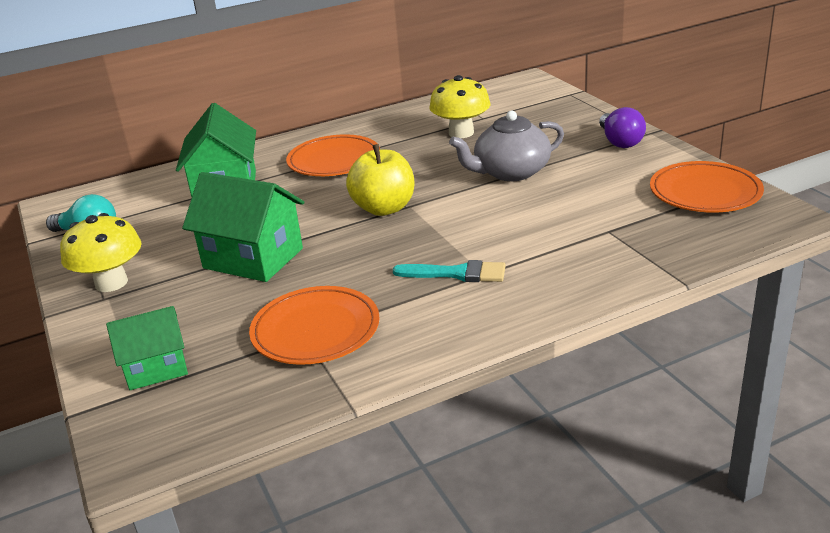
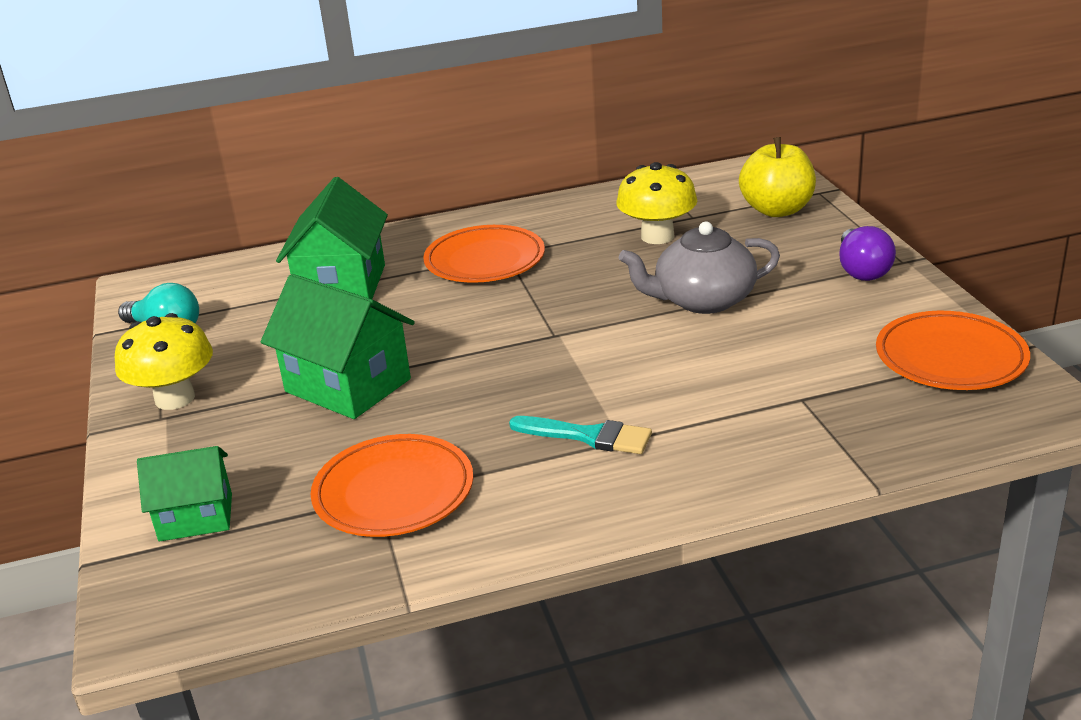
camera: 10 degrees right, 0 degrees up
yellow apple [346,144,414,216] -> yellow apple moved to [739,137,816,217]

